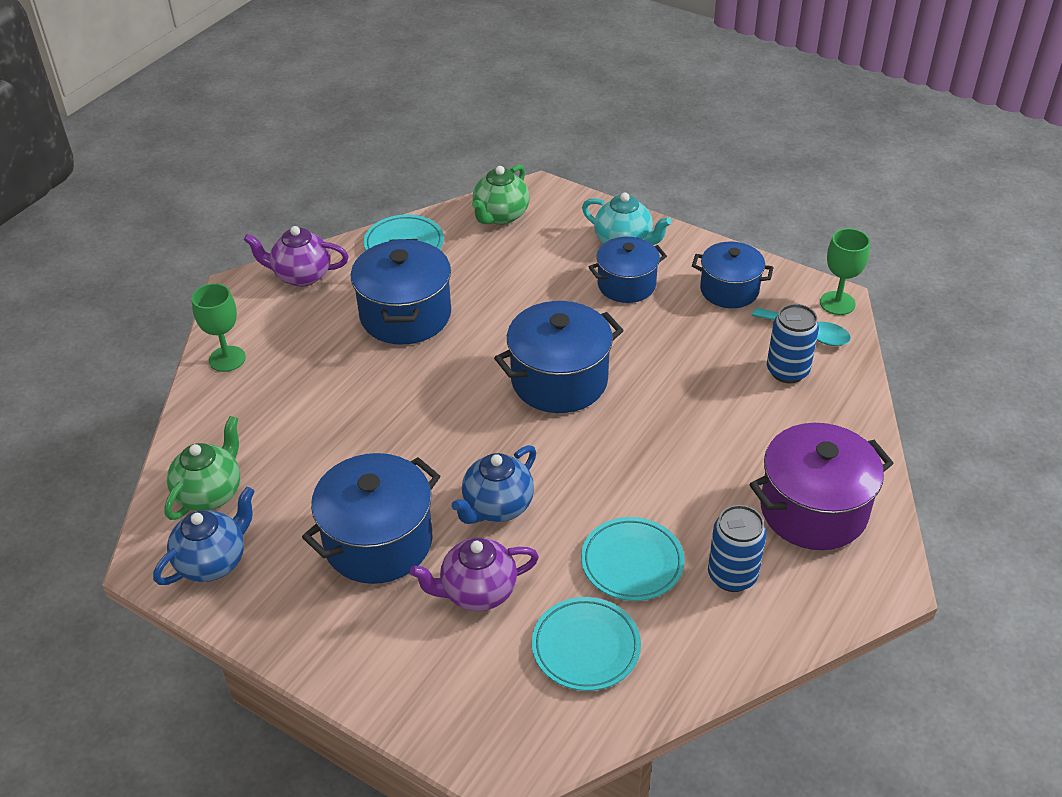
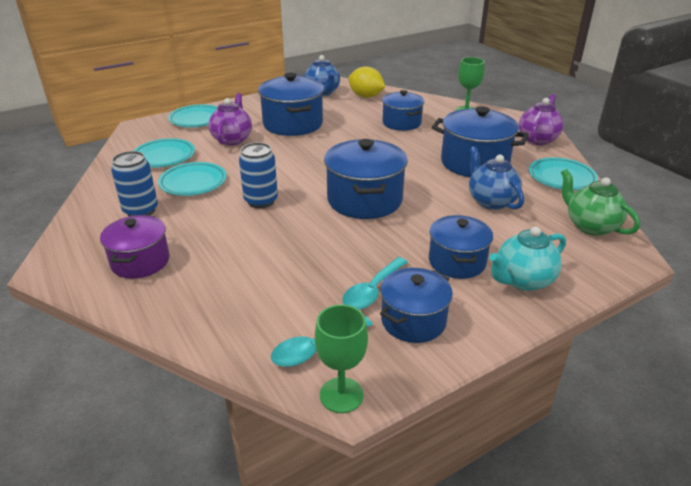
camera: 115 degrees right, 10 degrees down
green teapot [164,416,240,520] -> yellow lemon [348,66,385,98]
blue teapot [452,445,536,524] -> blue teapot moved to [469,146,524,210]
purple pot [750,423,894,550] -> purple pot [100,215,169,279], size x0.65
blue can [767,304,819,383] -> blue can moved to [239,142,278,208]
none -> turquoise plate [168,104,218,127]
none -> turquoise spoon [342,257,408,310]
none -> blue pot [382,90,424,131]

